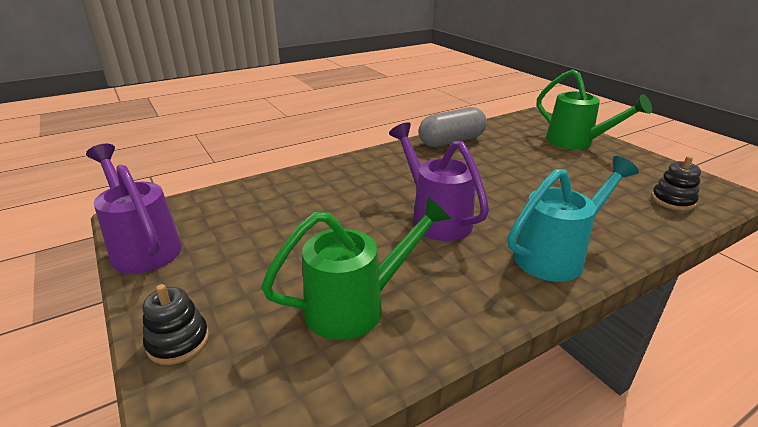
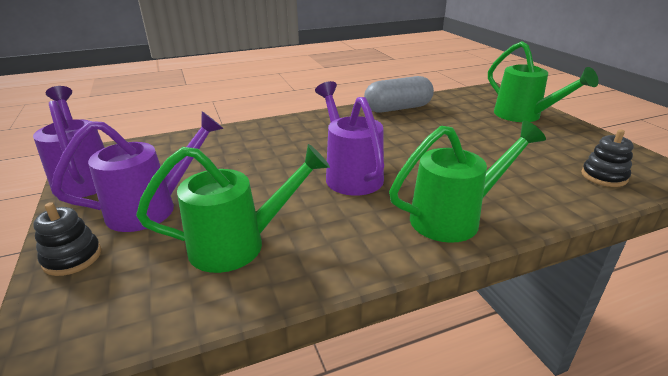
camera: 10 degrees right, 0 degrees up
turquoise watering can [508,156,639,282] -> green watering can [389,120,546,243]
none -> purple watering can [51,111,224,232]

